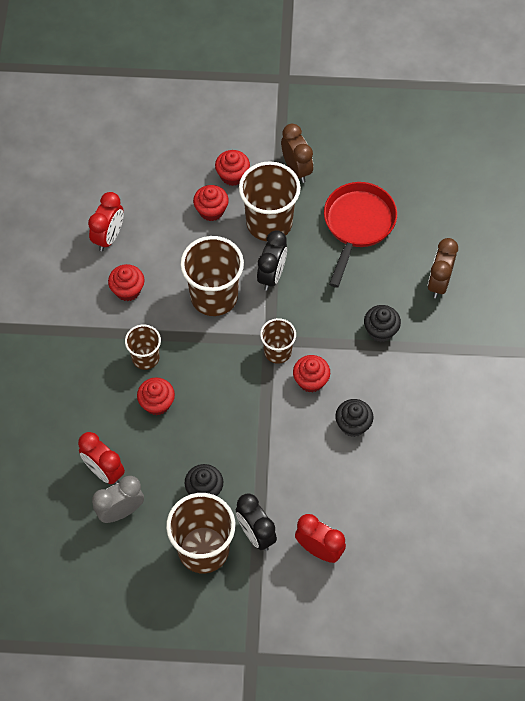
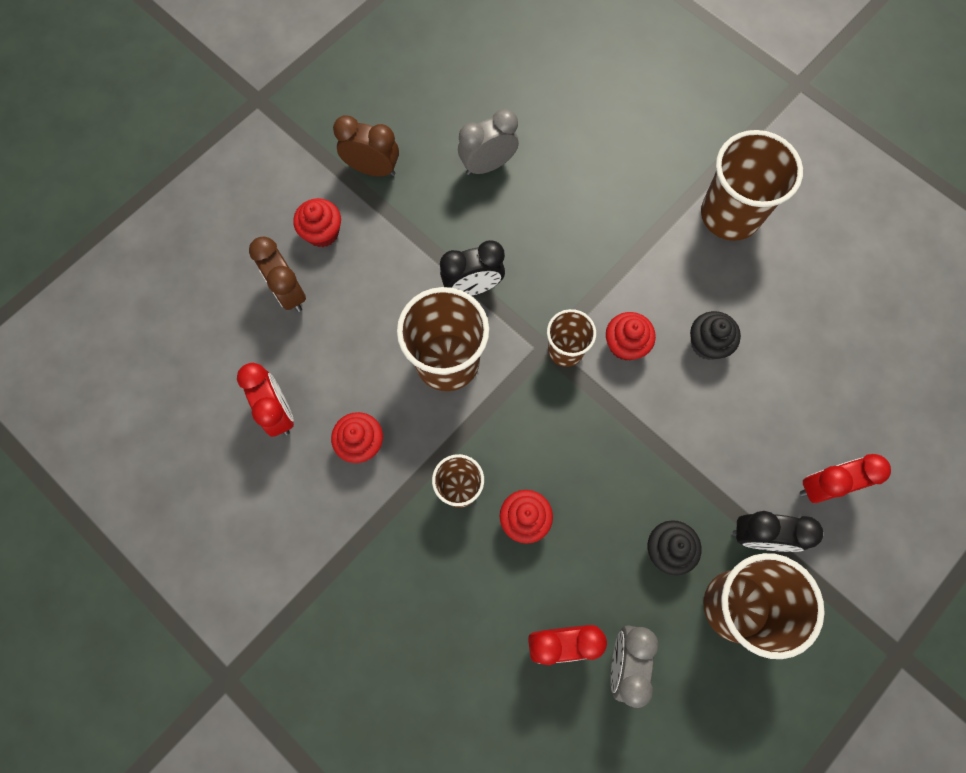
camera: 50 degrees left, 10 degrees up
red cupcake [193,185,229,221] -> none
brown cup [239,161,301,241] -> brown cup moved to [701,130,803,241]
black clock [257,230,287,291] -> black clock turned 105 degrees clockwise [440,240,505,296]
red pan [324,182,397,288] -> grey clock [458,109,519,175]
black cupcake [364,305,401,342] -> none
brown clock [428,238,458,298] -> brown clock moved to [249,237,306,312]

